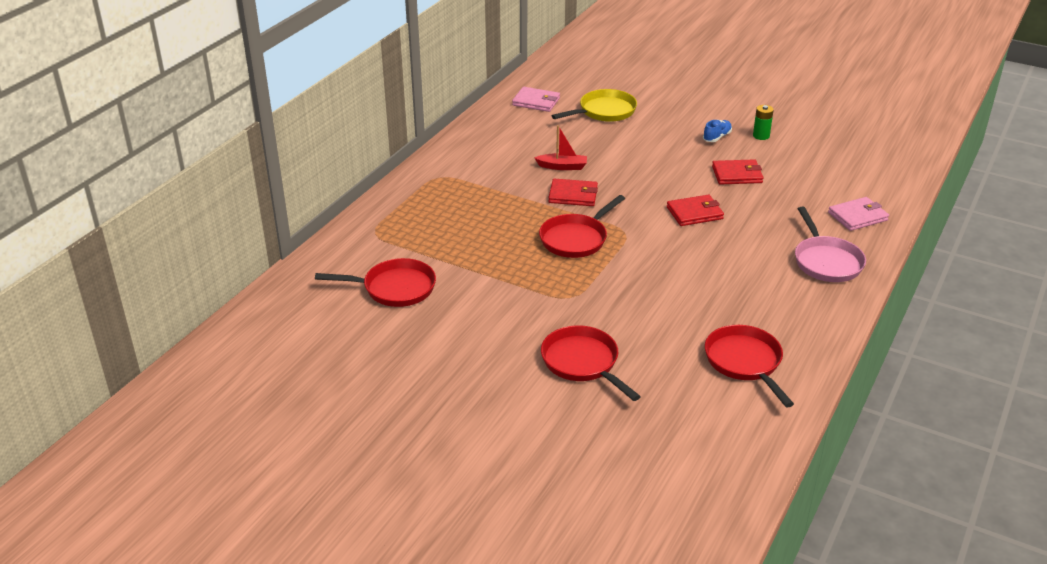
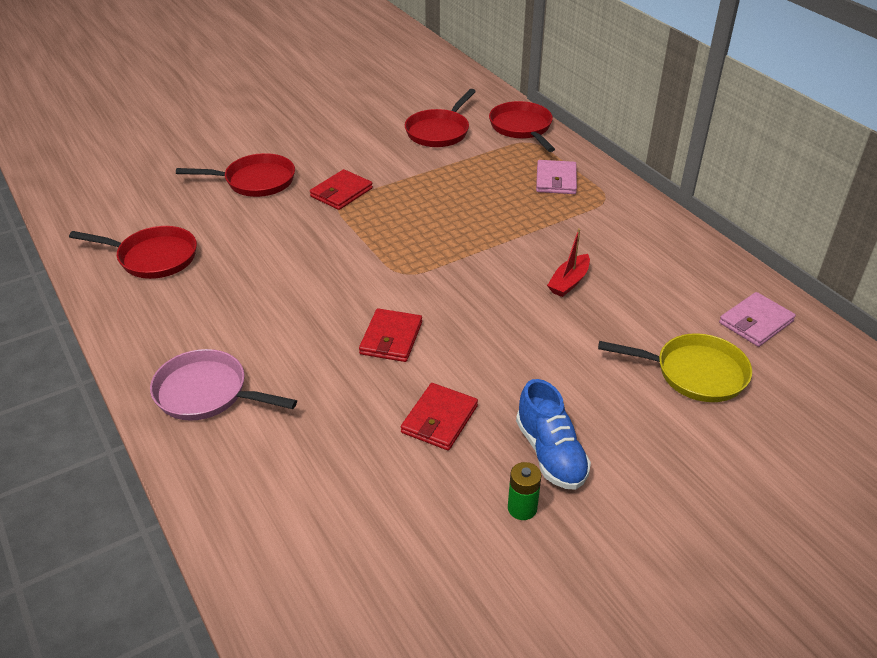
camera: 120 degrees right, 5 degrees up
red pan [539,195,625,258] -> red pan moved to [489,101,555,152]
red wallet [548,179,598,206] -> red wallet moved to [310,169,373,210]
yellow pan [551,89,637,122] -> yellow pan turned 75 degrees counterclockwise [598,333,752,402]
blue shoe [703,120,732,142] -> blue shoe [516,379,591,490], size x1.66
pink wallet [828,197,889,231] -> pink wallet moved to [536,160,577,194]

